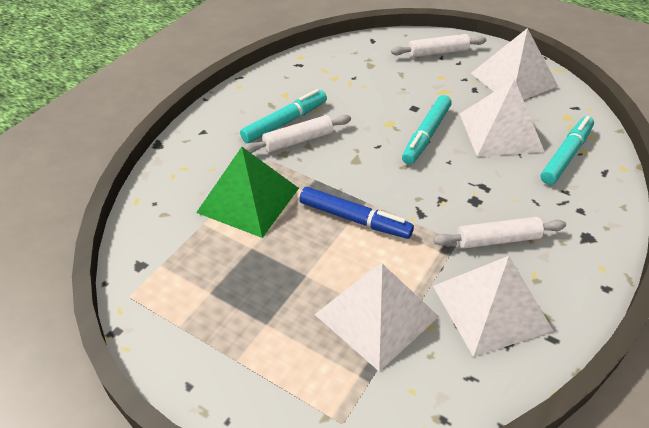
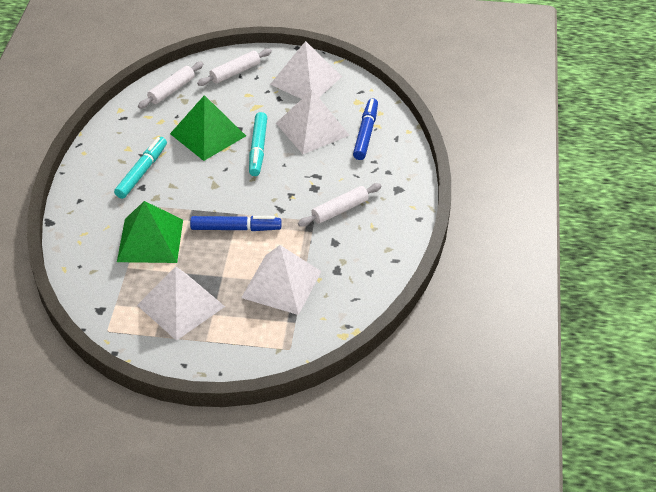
camera: 25 degrees left, 0 degrees up
white rolling pin [243,115,351,153] -> white rolling pin moved to [138,62,203,109]
white pyramid [433,256,553,357] -> white pyramid moved to [137,266,225,341]
turquoise marker [541,116,594,185] -> blue marker [353,98,378,160]
none -> green pyramid [170,95,246,161]

